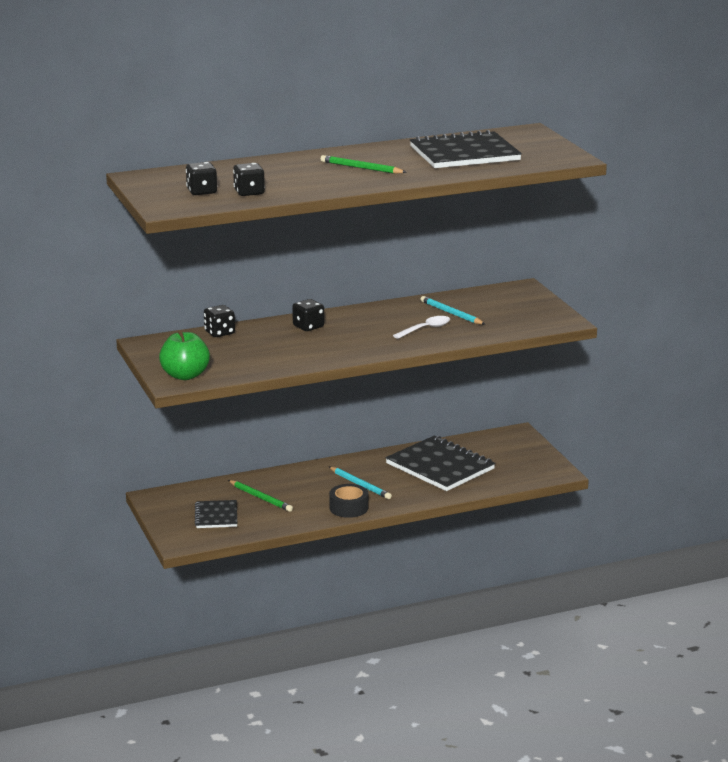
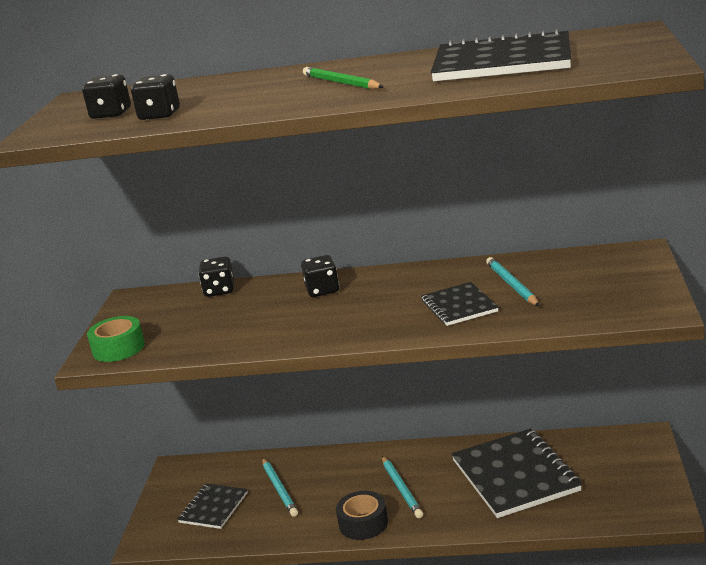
camera: 30 degrees right, 0 degrees up
green apple [159,330,210,380] -> green tape [87,316,145,362]
green pencil [228,480,293,512] -> turquoise pencil [262,458,298,517]
white spoon [393,316,450,339] -> black notebook [421,282,499,326]

